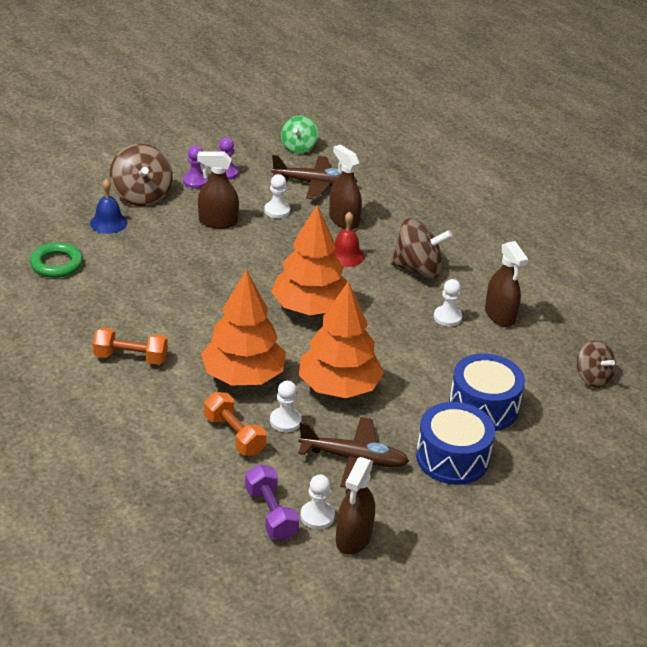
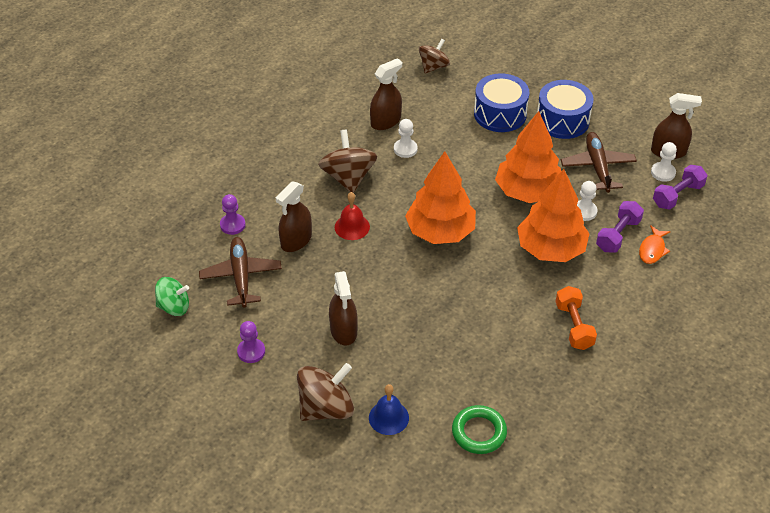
camera: 105 degrees left, 10 degrees up
purple pawn [183,145,208,189] -> purple pawn moved to [220,194,246,235]
orange dumbbell [204,392,267,456] -> purple dumbbell [596,201,644,253]
white pawn [264,174,290,218] -> none
none -> orange fish [639,225,671,264]

